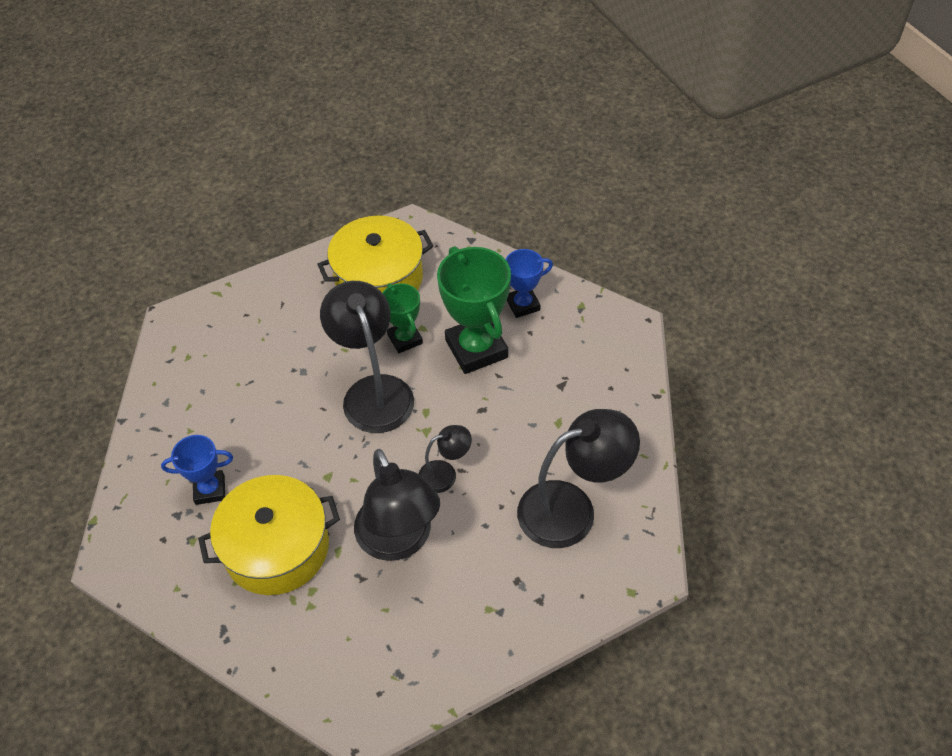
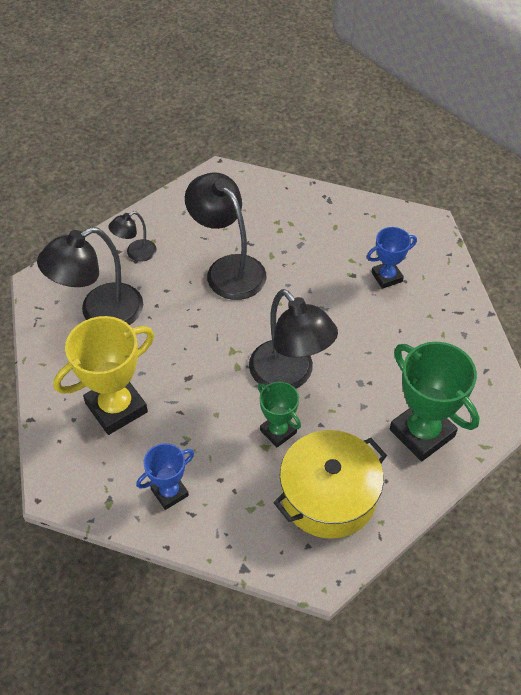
camera: 165 degrees right, 0 degrees up
yellow pot [198,475,340,595] -> none
black lamp [419,425,472,493] -> black lamp moved to [108,211,157,262]
green trophy [437,246,511,374] -> green trophy moved to [390,342,480,461]
none -> yellow trophy [53,316,154,435]

